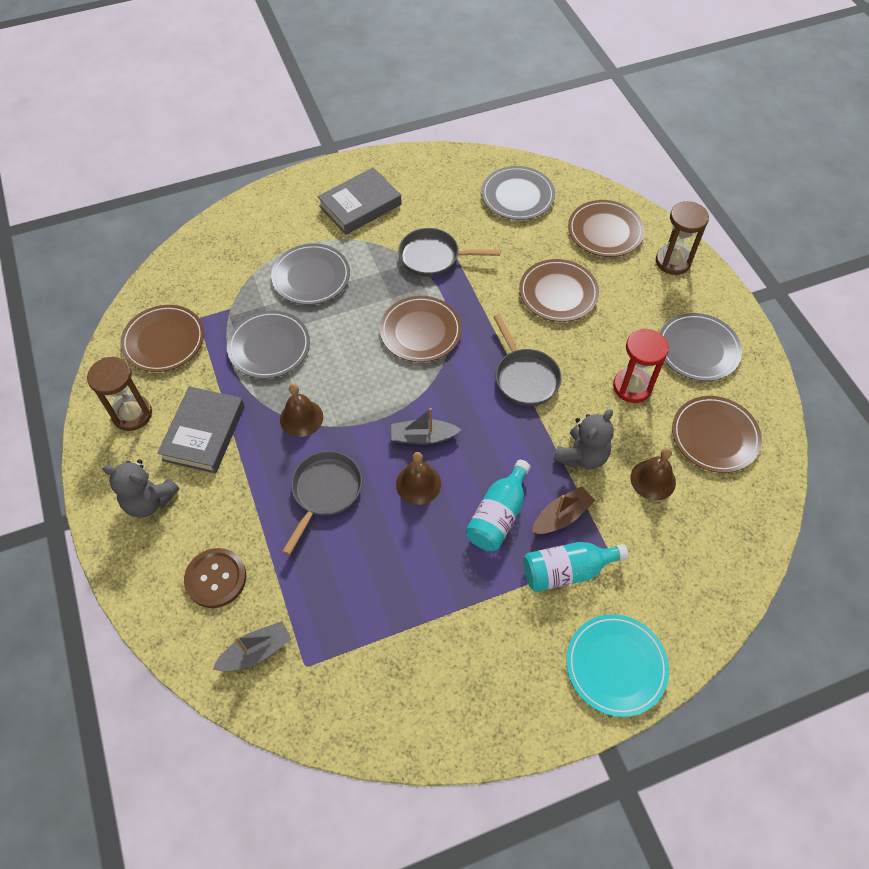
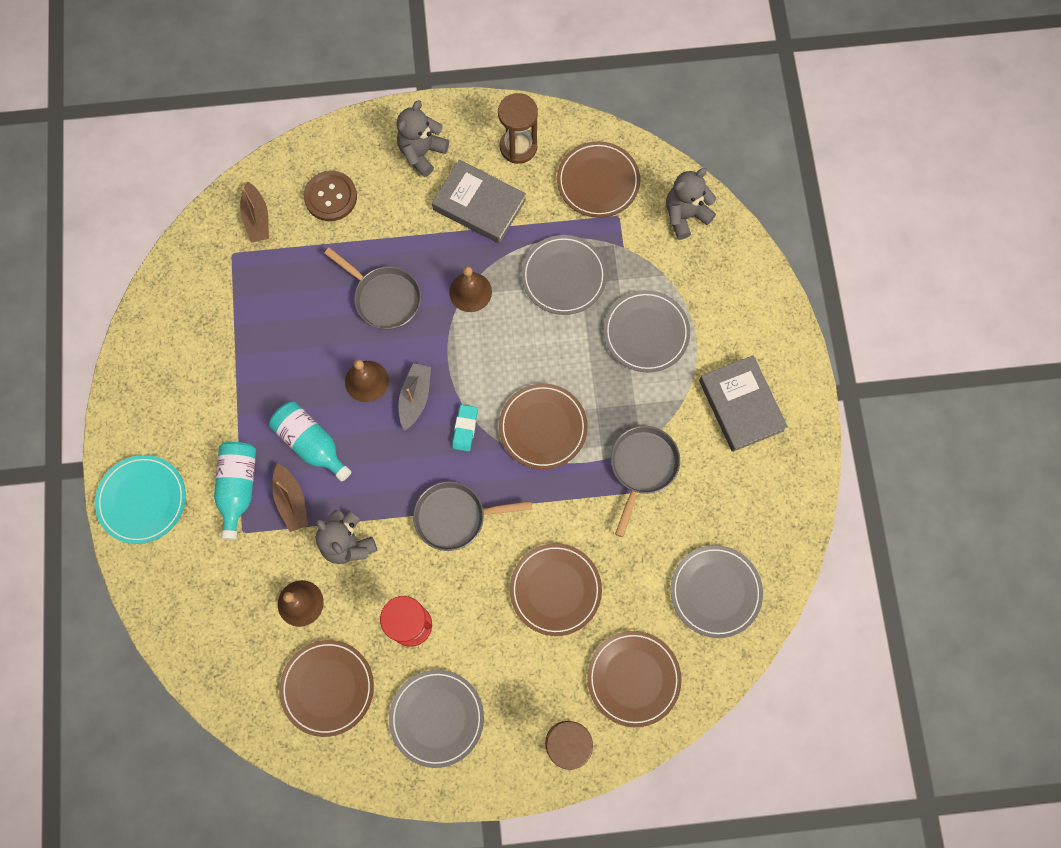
camera: 105 degrees right, 15 degrees up
grey boat [213,621,291,671] -> brown boat [240,182,269,243]
none -> turquoise eraser [452,405,478,451]
none -> grey teddy bear [666,168,716,240]

